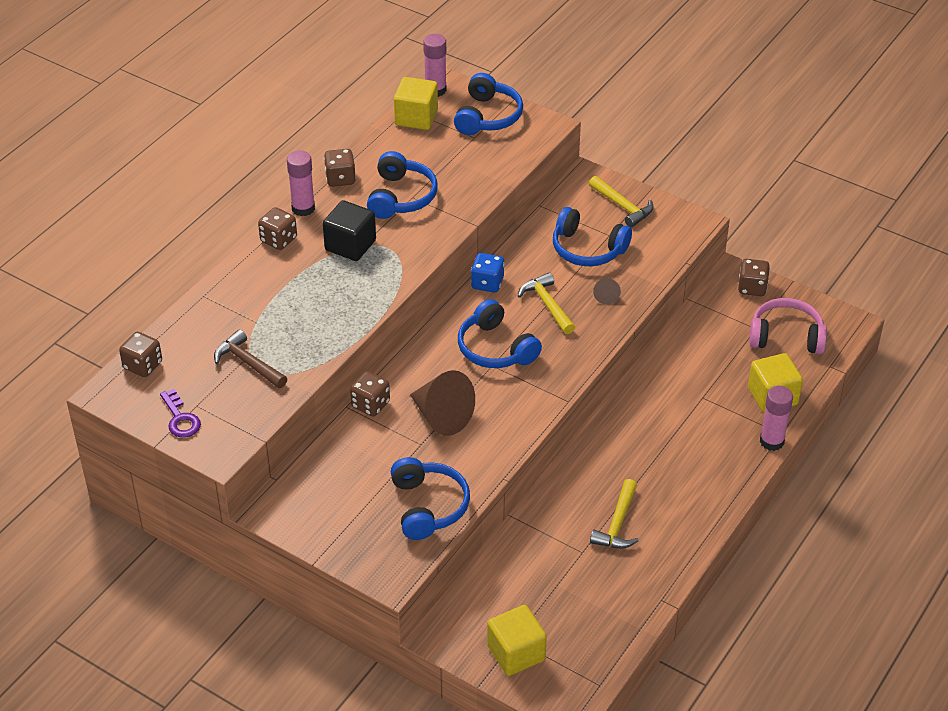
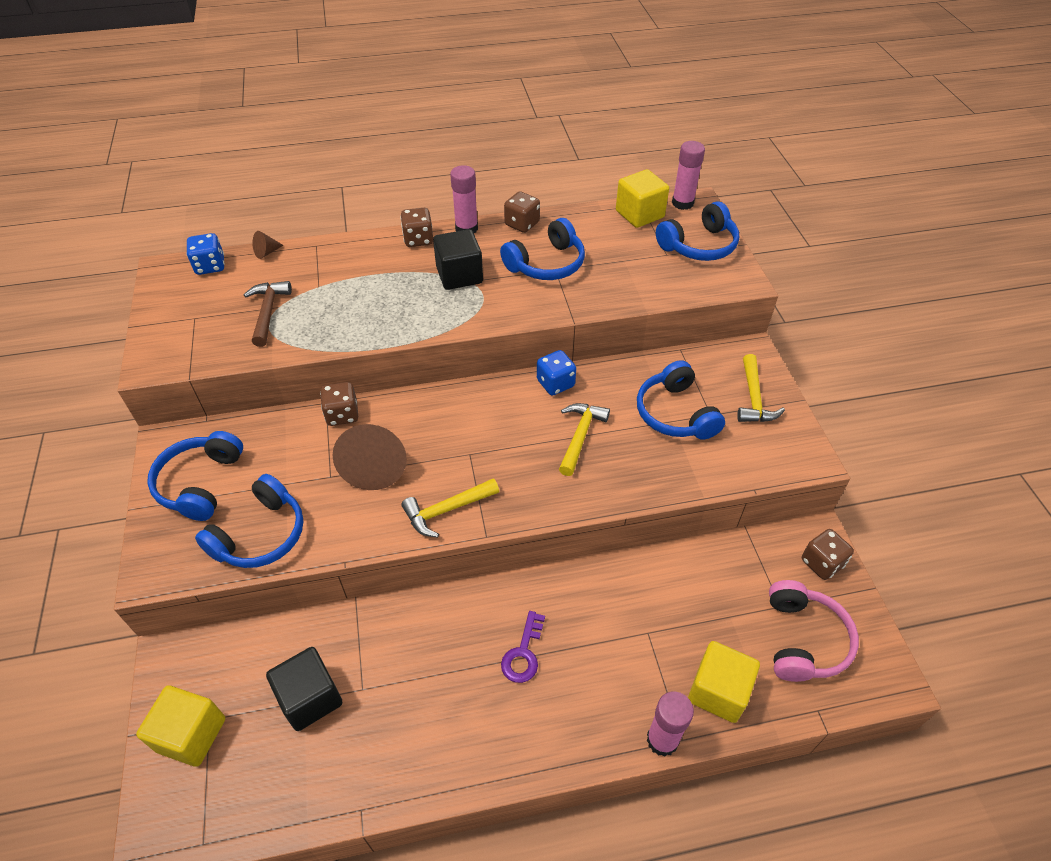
camera: 45 degrees right, 5 degrees up
brown dice [119,332,162,377] -> blue dice [186,233,225,275]
purple key [160,389,201,438] -> purple key moved to [501,611,545,683]
blue headphones [458,299,542,368] -> blue headphones moved to [147,431,243,521]
yellow hammer [590,479,639,549] -> yellow hammer moved to [401,478,499,538]
brown cone [593,278,621,305] -> brown cone moved to [252,231,283,259]
pink headphones [749,298,827,354] -> pink headphones turned 45 degrees clockwise [769,580,859,682]
none -> black cube [266,647,342,731]

